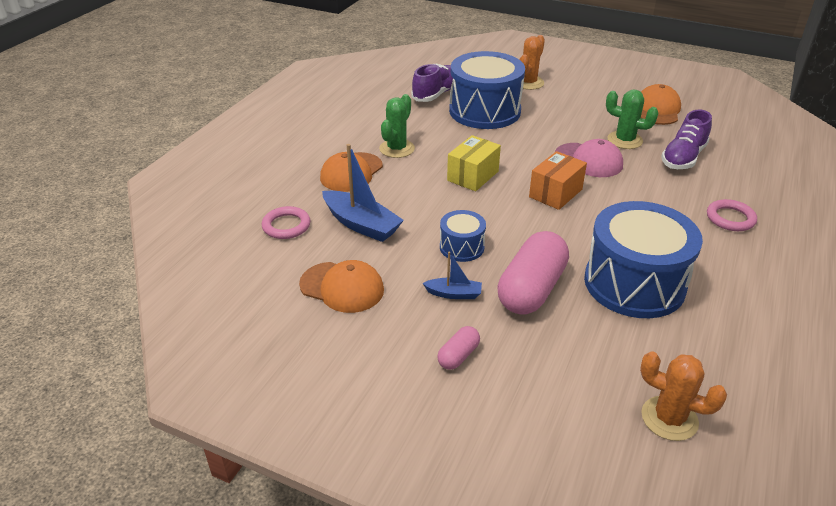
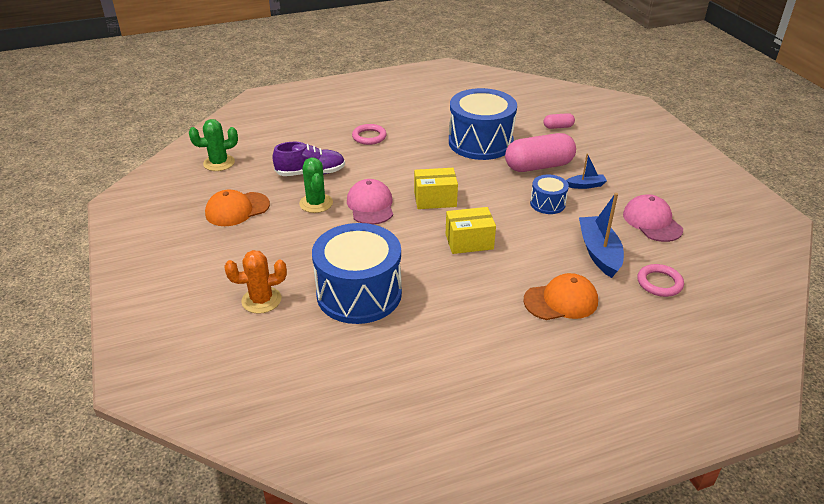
camera: 135 degrees left, 0 degrees up
orange cap [299,260,384,313] -> pink cap [623,194,683,242]
green cactus [379,94,415,158] -> green cactus moved to [189,119,238,171]
purple shoe [411,64,453,102] -> none
blue boat [423,252,482,299] -> blue boat turned 120 degrees clockwise [566,153,607,189]
pink capsule [437,326,480,370] -> pink capsule moved to [543,113,575,129]
orange box [529,151,587,210] -> yellow box [414,168,458,209]
orange cactus [640,351,727,441] -> none

